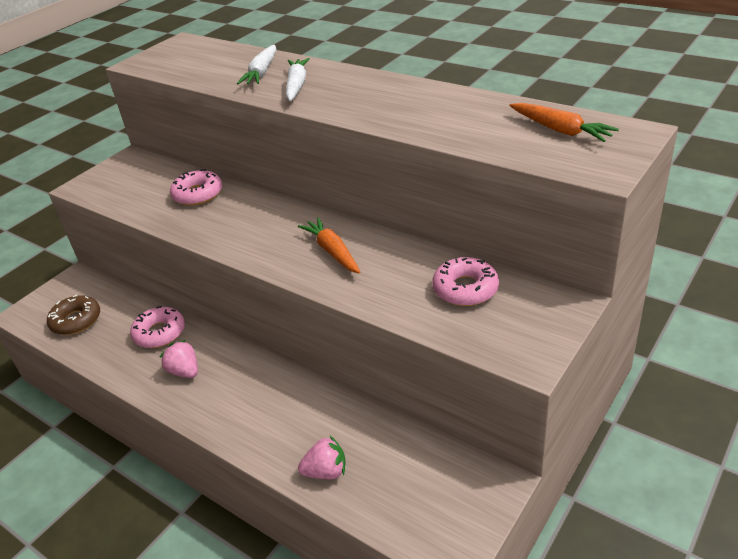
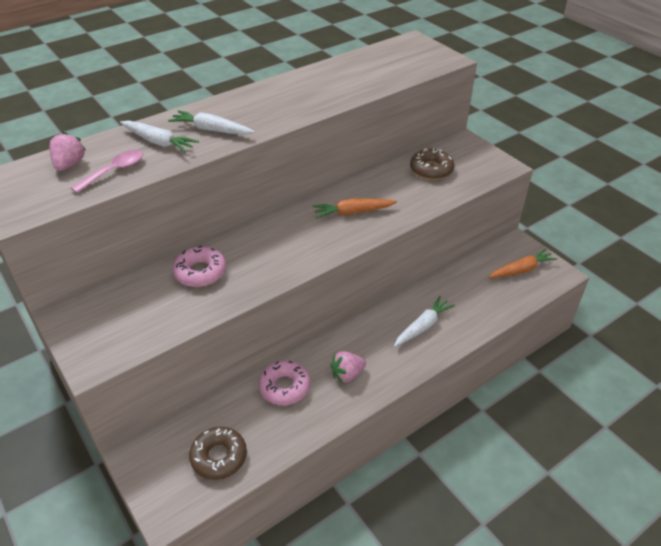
camera: 75 degrees left, 5 degrees up
pink strawberry [298,436,346,479] -> pink strawberry moved to [49,132,87,171]
pink donut [432,257,499,306] -> brown donut [410,148,455,180]
orange carrot [509,103,619,142] -> orange carrot moved to [489,248,557,278]
none -> pink spoon [71,150,143,193]
none -> white carrot [394,296,455,347]

